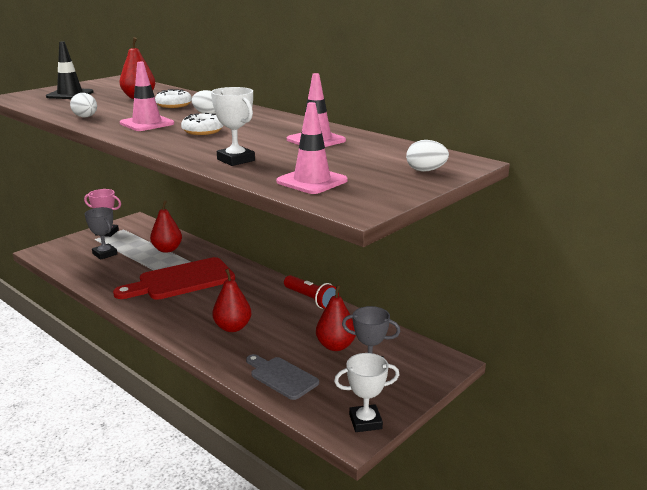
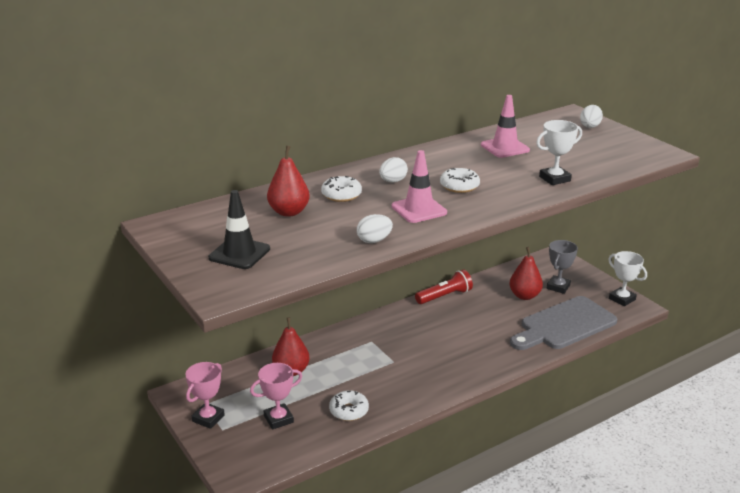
camera: 75 degrees left, 5 degrees up
grey trophy [85,207,117,260] -> pink trophy [250,363,302,429]
red cutting board [113,257,235,300] -> none
red pear [212,269,251,332] -> none
grey cutting board [246,354,319,400] -> grey cutting board [510,296,617,350], size x1.74
pink traffic cone [276,102,348,194] -> none
white trophy [334,353,399,432] -> white trophy turned 45 degrees counterclockwise [608,251,647,306]
none -> white donut [329,390,369,421]

